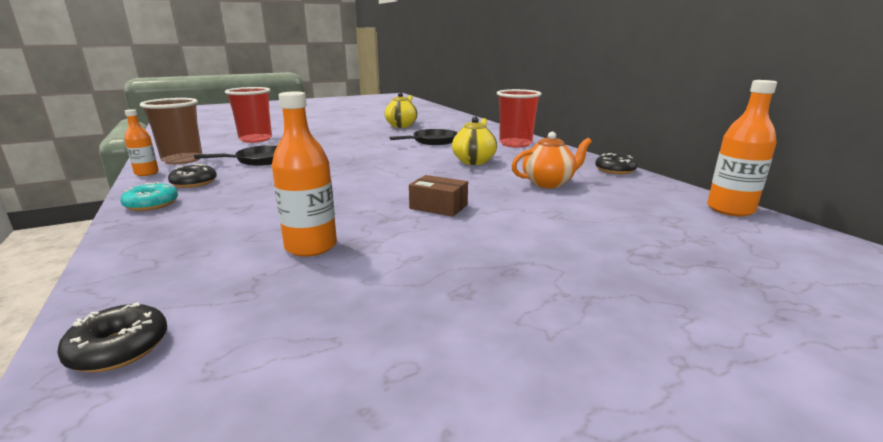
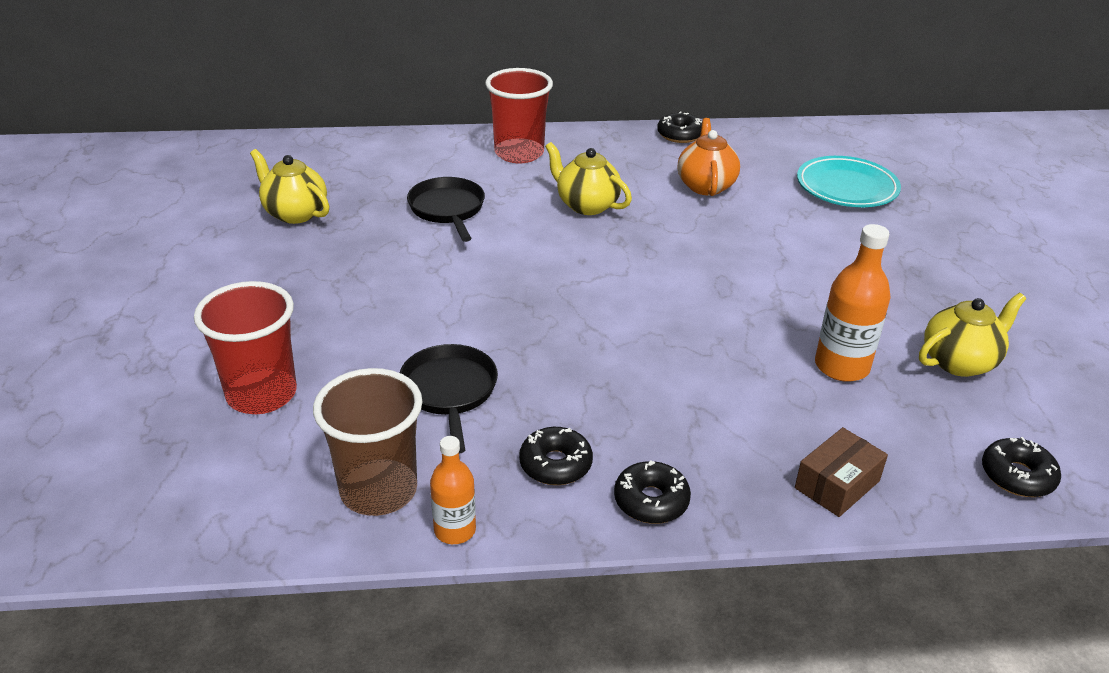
camera: 70 degrees left, 15 degrees up
turquoise donut [120,182,178,211] -> black donut [614,460,691,524]
brown box [409,175,468,217] -> brown box moved to [795,427,888,517]
orange bottle [707,80,777,216] -> none
none -> turquoise plate [797,156,901,207]
none -> yellow teapot [919,293,1026,377]

